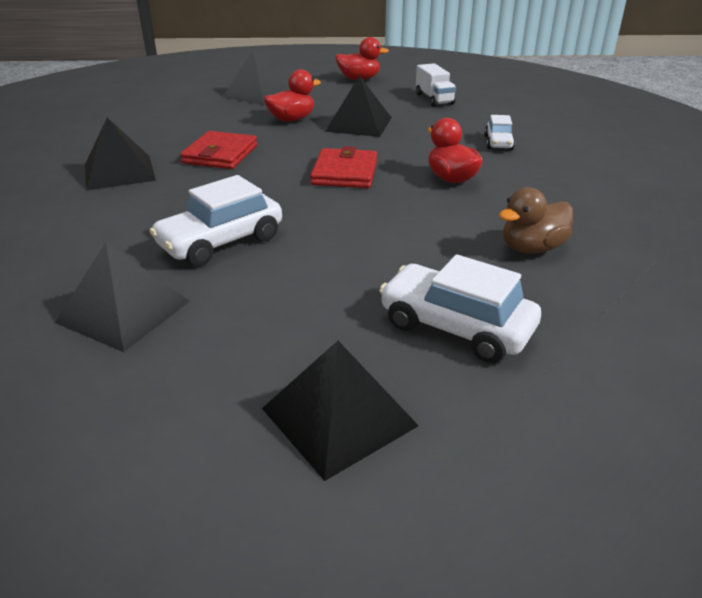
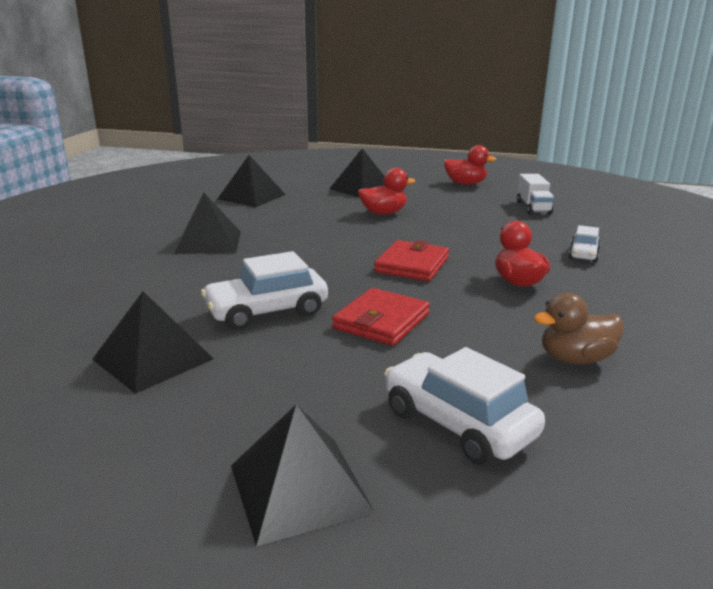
camera: 15 degrees right, 10 degrees down
red wallet [180,131,257,169] -> red wallet moved to [332,288,430,346]
black pyramid [325,76,392,137] -> black pyramid moved to [218,155,286,207]

